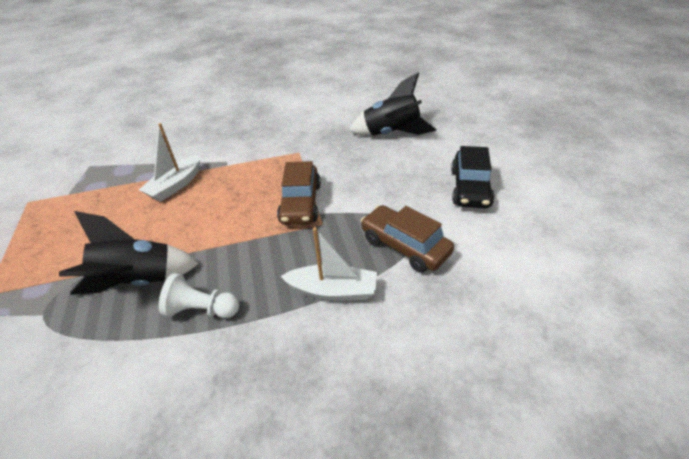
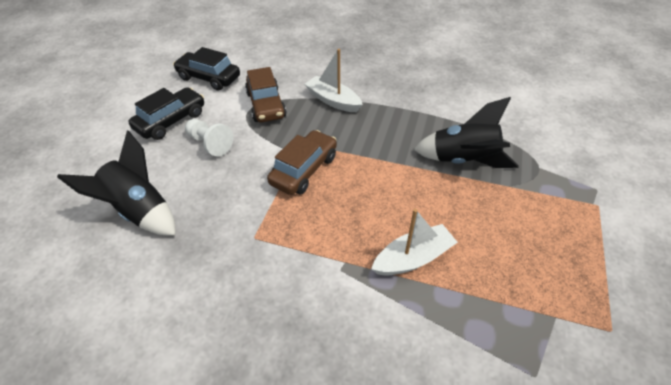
camera: 150 degrees left, 5 degrees up
white pawn [159,273,239,318] -> white pawn moved to [185,119,233,156]
none -> black car [173,47,240,91]

